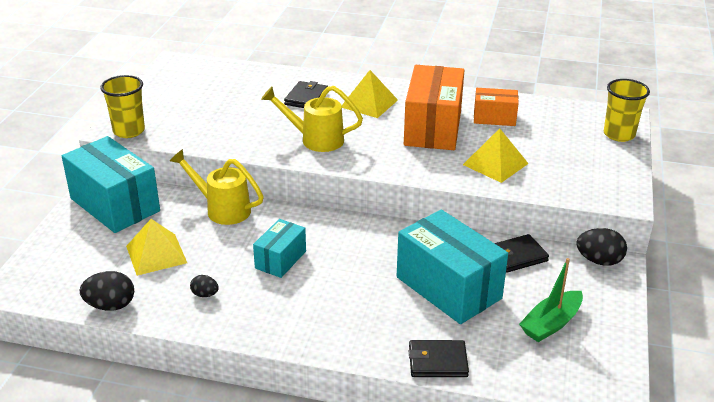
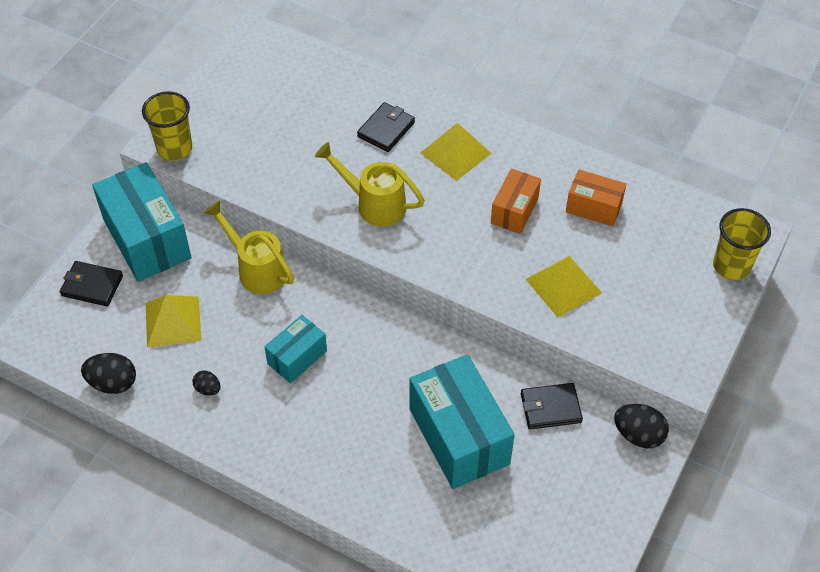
camera: 15 degrees right, 20 degrees up
orange box [404,65,464,150] -> orange box [491,168,541,234], size x0.54
black wallet [409,340,469,377] -> black wallet moved to [60,261,123,306]
green boat [519,258,583,342] -> none

